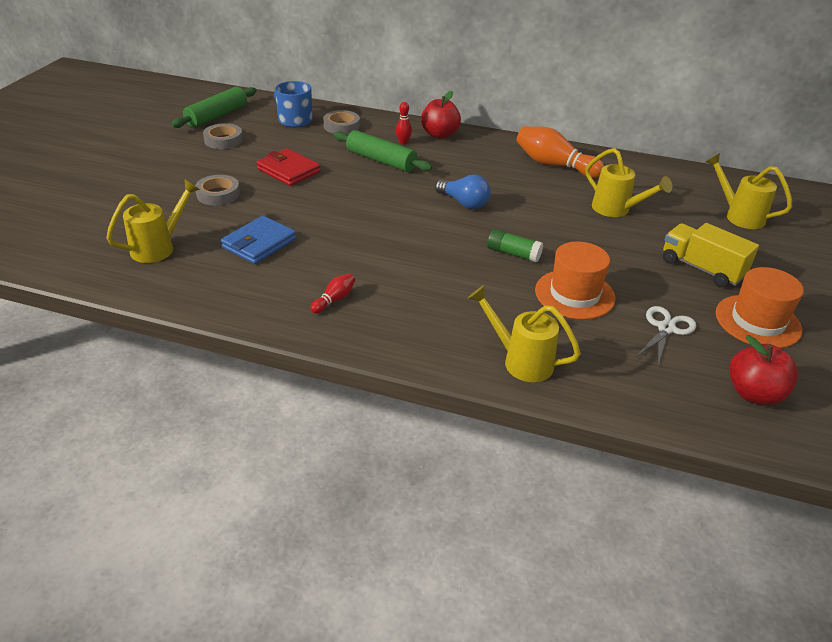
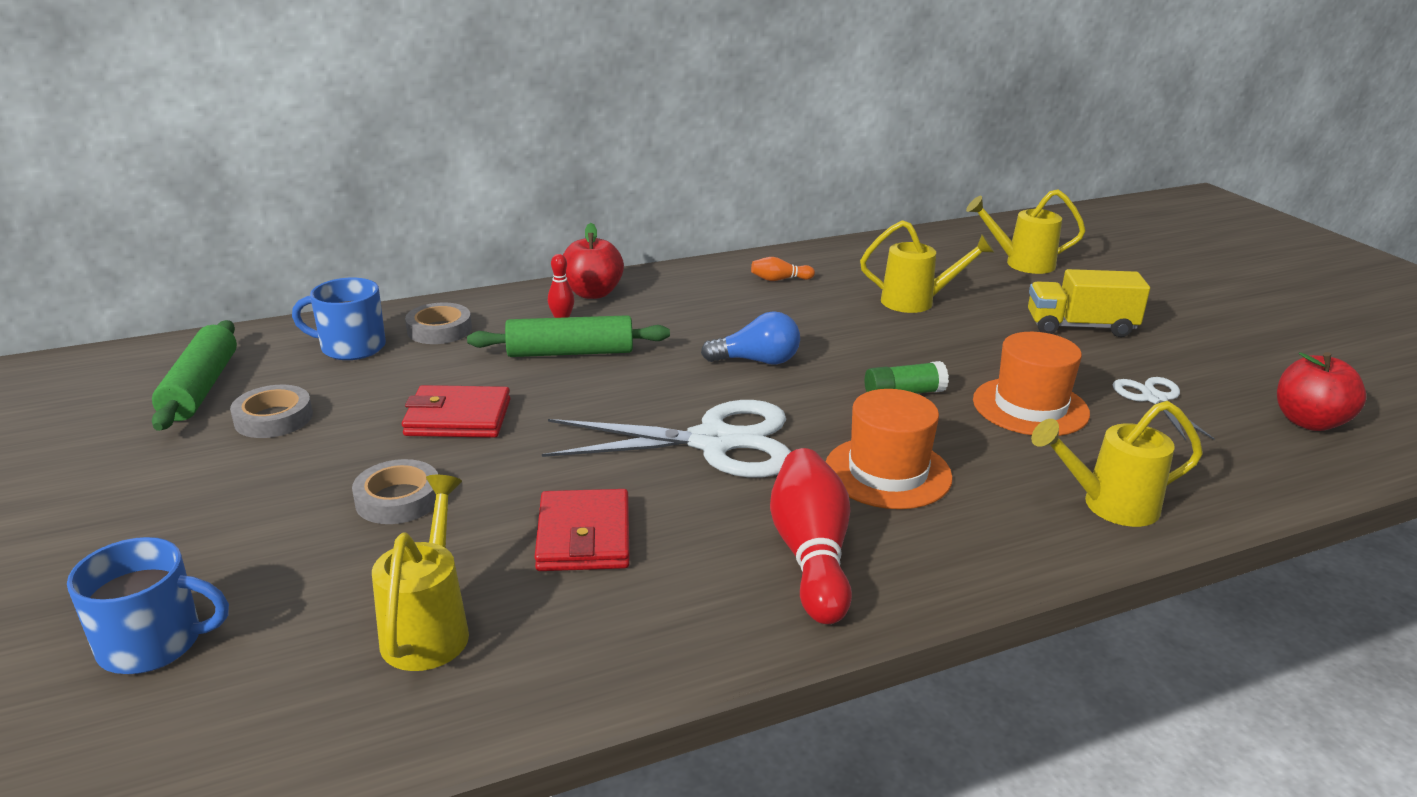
camera: 40 degrees left, 10 degrees down
blue wallet [221,216,296,264] -> red wallet [534,489,630,571]
red bowling pin [310,273,355,314] -> red bowling pin [770,448,852,624], size x2.11
orange bowling pin [516,126,604,178] -> orange bowling pin [751,257,815,281], size x0.47
orange hat [716,267,804,348] -> orange hat moved to [826,389,953,509]
none -> blue mug [67,537,229,674]
none -> white scissors [542,400,791,478]

